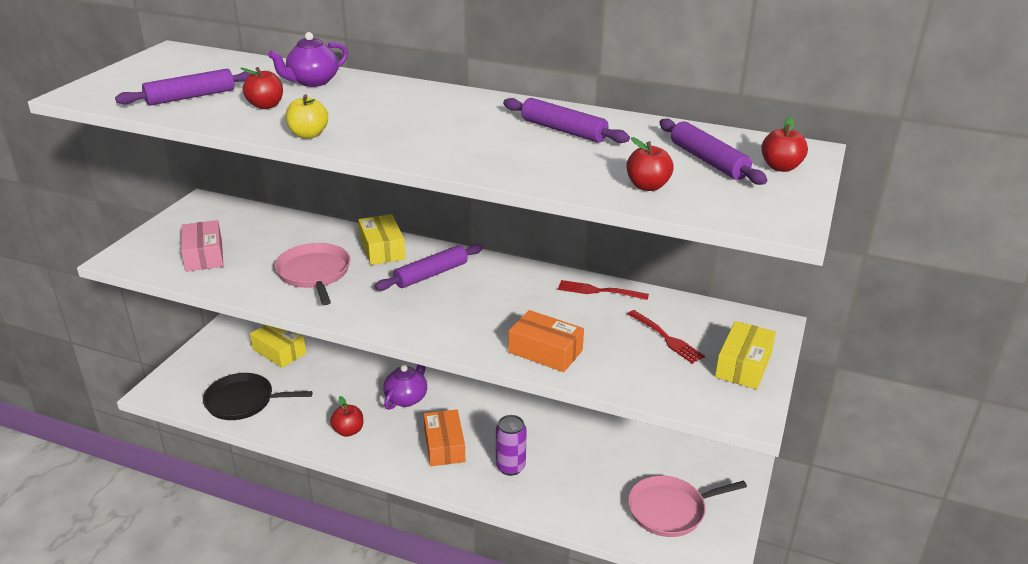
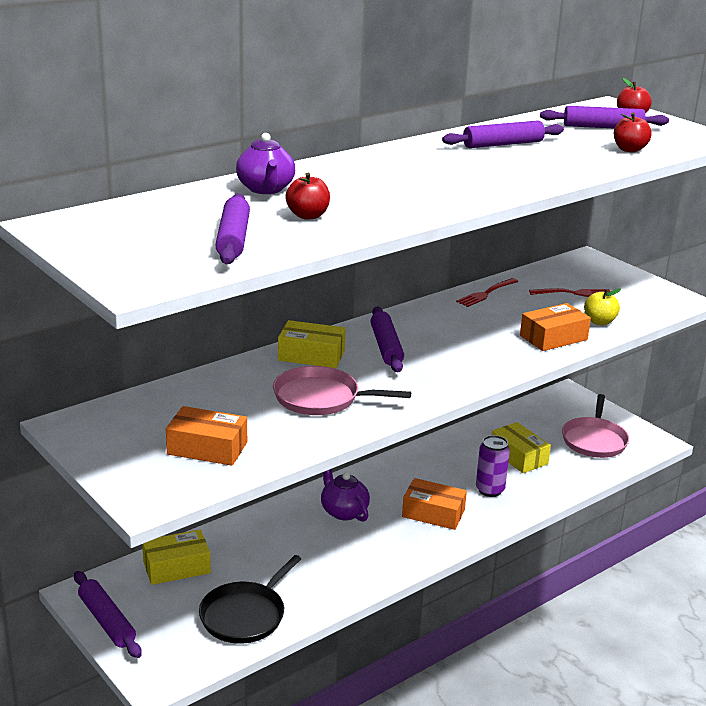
camera: 60 degrees left, 5 degrees down
pink box [181,220,223,272] -> orange box [166,406,247,466]
yellow apple [285,94,328,139] -> yellow apple moved to [584,289,621,325]
red apple [330,396,363,437] -> none
yellow box [715,321,776,389] -> yellow box moved to [492,422,551,473]
none -> purple rolling pin [74,571,142,658]

